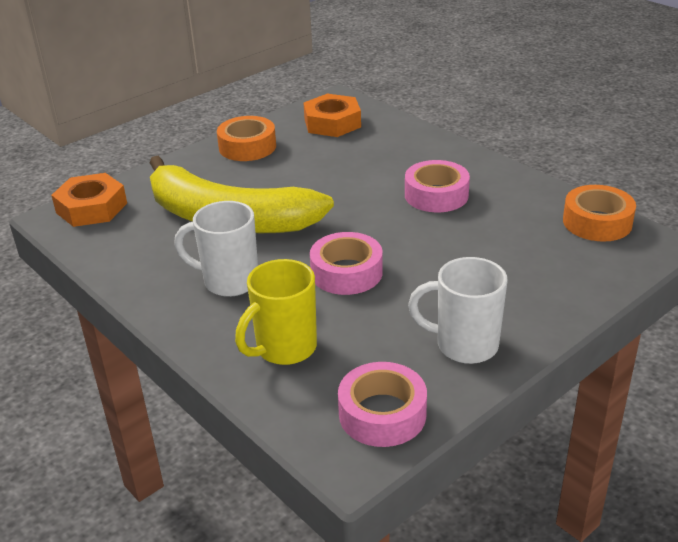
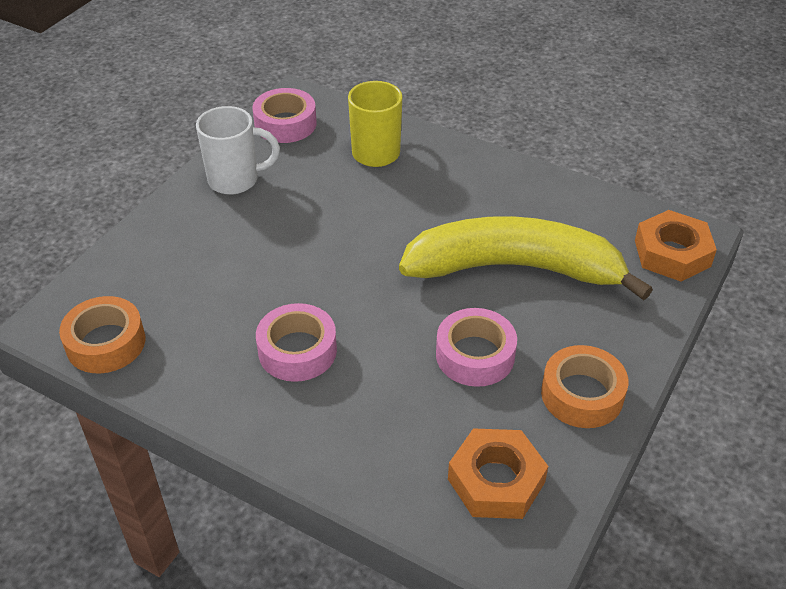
camera: 160 degrees right, 10 degrees up
white mug [174,201,258,297] -> none
pink tape [310,232,383,295] -> pink tape moved to [436,308,517,387]

